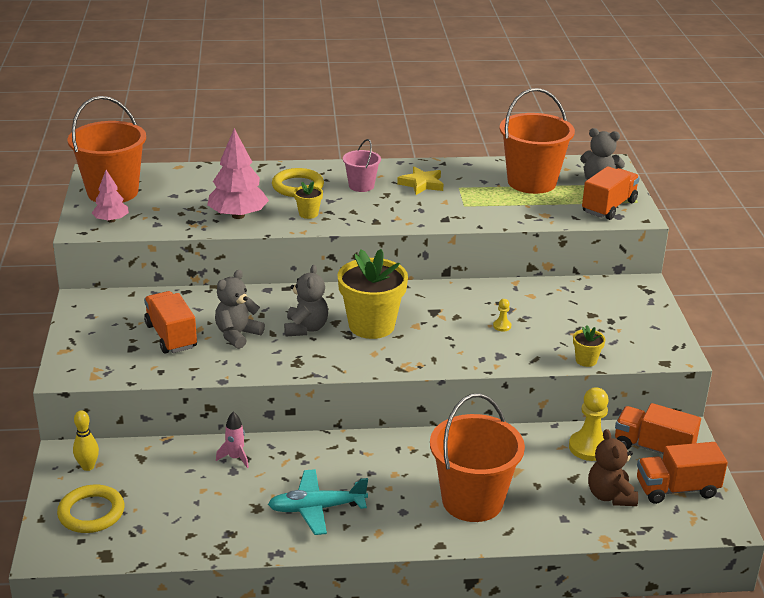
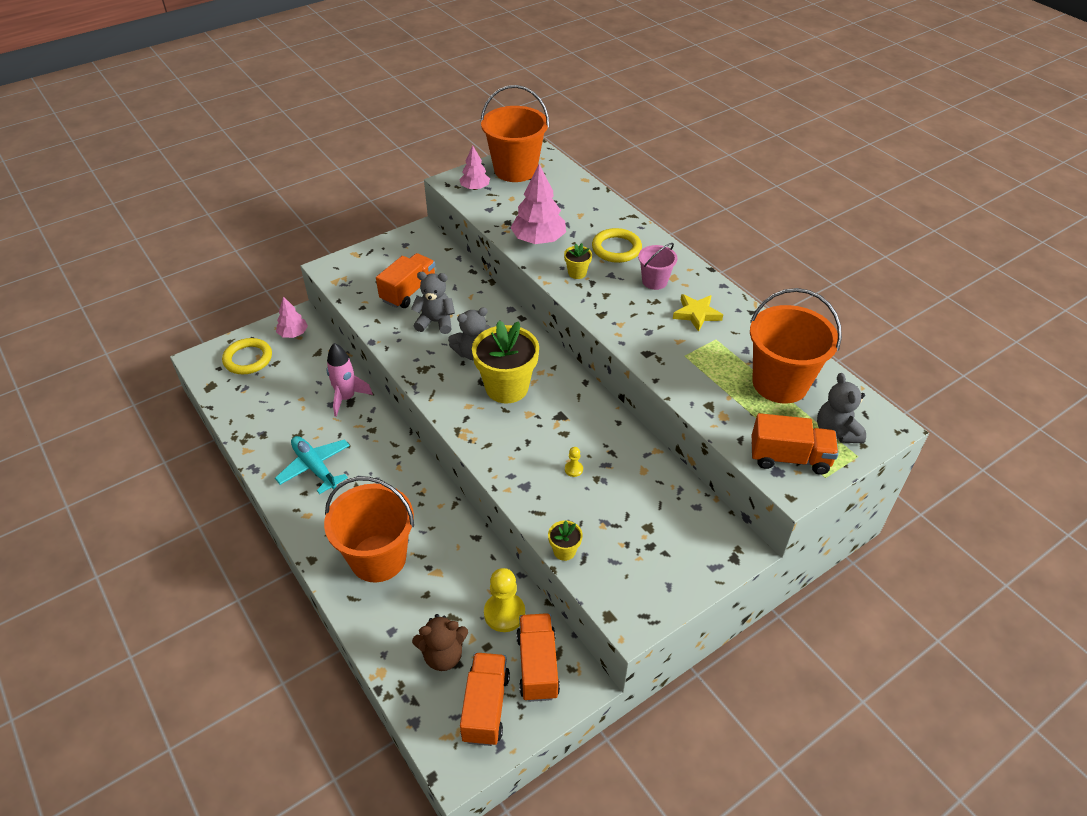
camera: 60 degrees right, 15 degrees up
yellow bowling pin [73,410,99,471] -> pink tree [276,296,308,338]
pink rocket [216,412,249,468] -> pink rocket [327,343,373,417], size x1.59
brown teddy bear [588,429,638,506] -> brown teddy bear turned 150 degrees counterclockwise [412,614,468,671]
orange truck [637,442,728,504] -> orange truck turned 45 degrees clockwise [460,652,510,746]

